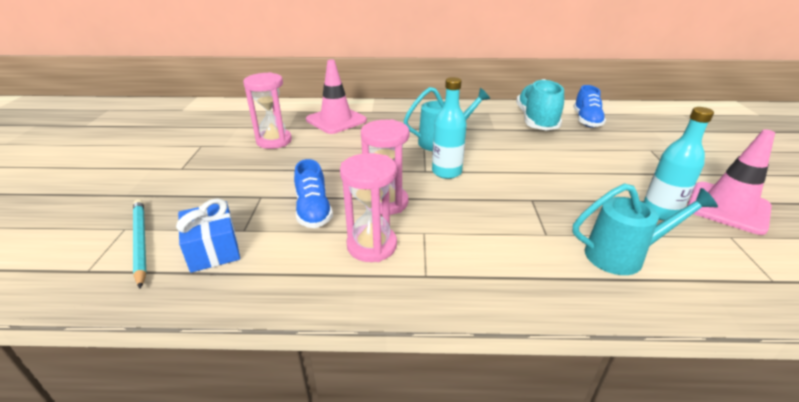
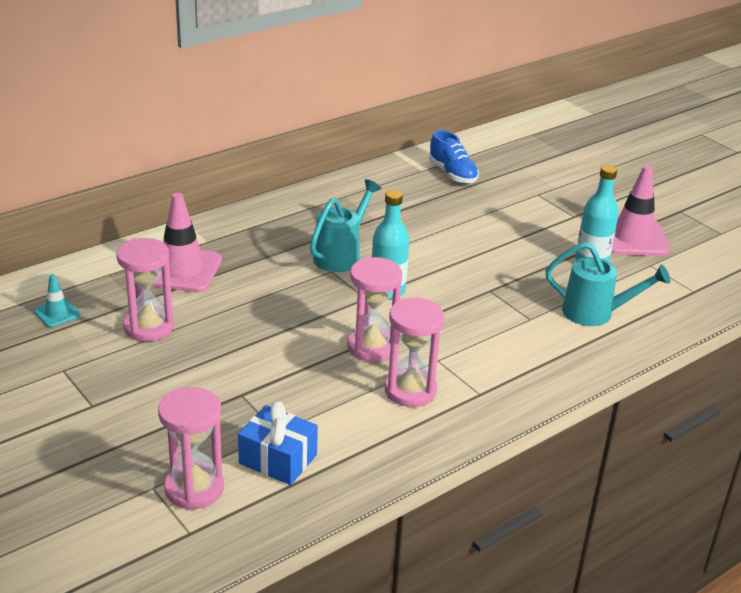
camera: 40 degrees left, 0 degrees up
turquoise pencil [133,199,147,289] -> pink hourglass [158,387,224,510]
blue shoe [294,159,333,228] -> none
turquoise shoe [516,79,564,131] -> none
turquoise watering can [572,184,718,275] -> turquoise watering can turned 60 degrees clockwise [546,242,670,326]
none -> turquoise traffic cone [34,274,81,328]

